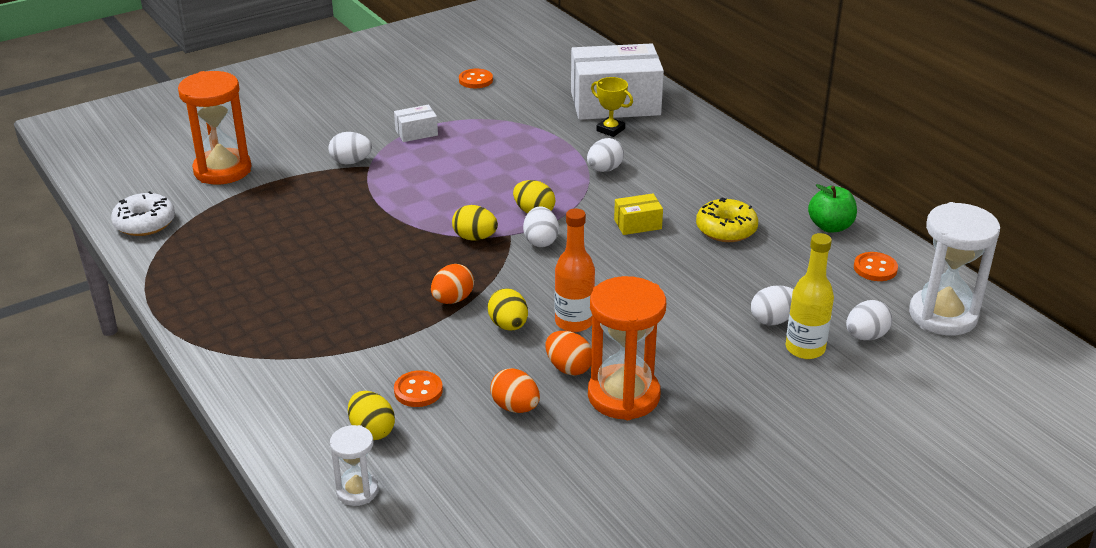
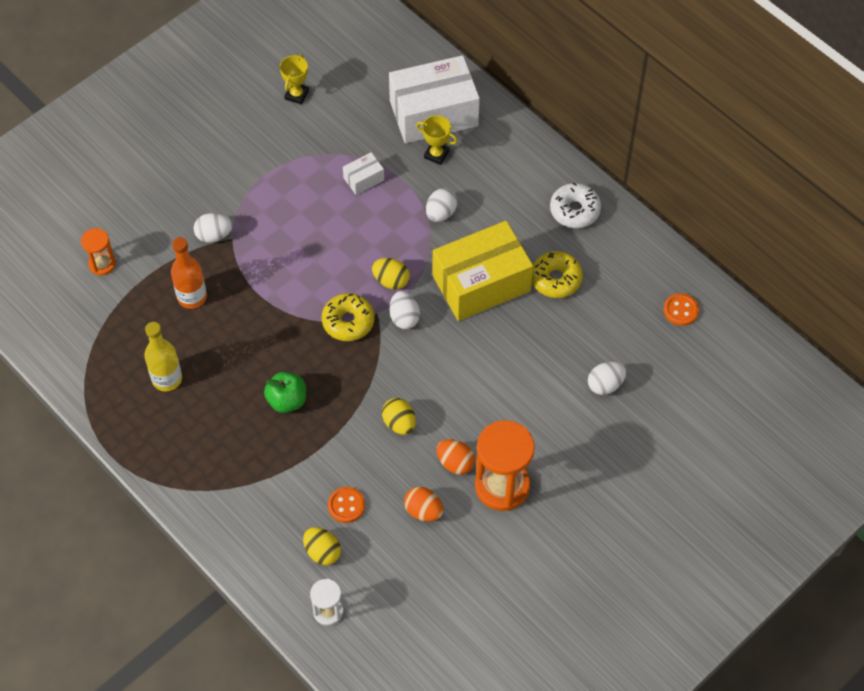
camera: 10 degrees left, 25 degrees up
white donut [111,191,175,236] -> white donut moved to [550,182,601,228]
orange hourglass [178,71,251,185] -> orange hourglass [81,228,116,275], size x0.53
white box [394,105,438,142] -> white box moved to [343,152,384,195]
orange egg [431,264,474,304] -> none
yellow egg [452,205,498,241] -> yellow donut [322,293,375,341]
orange button [459,69,493,88] -> yellow trophy [280,54,309,105]
orange bottle [555,209,595,332] -> orange bottle moved to [171,237,207,309]
yellow box [614,193,663,235] -> yellow box [433,221,533,321], size x2.34
yellow bottle [786,233,834,359] -> yellow bottle moved to [144,322,182,391]
green apple [808,184,857,233] -> green apple moved to [264,372,306,413]
white egg [846,300,893,341] -> none
white hourglass [909,202,1000,336] -> none

